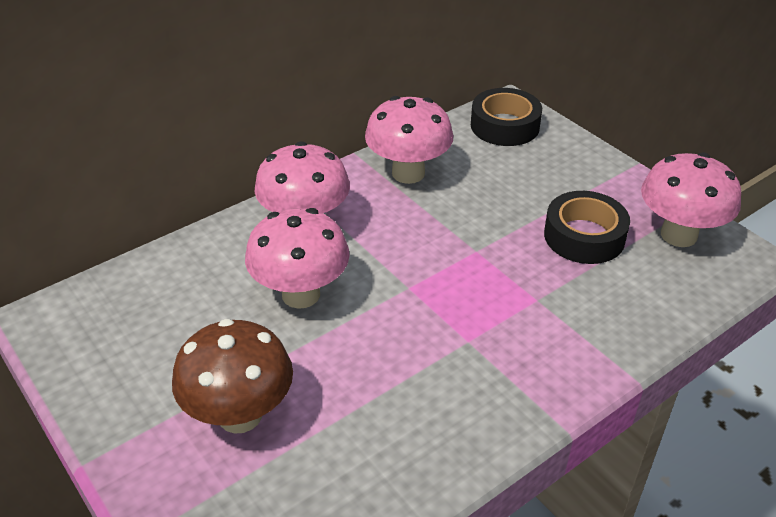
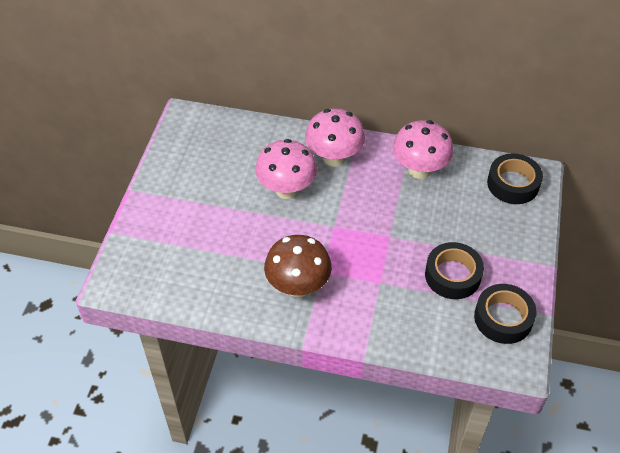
camera: 50 degrees right, 10 degrees up
brown mushroom [172,319,293,434] -> brown mushroom moved to [264,235,332,297]
pink mushroom [641,153,741,247] -> black tape [474,284,537,344]

